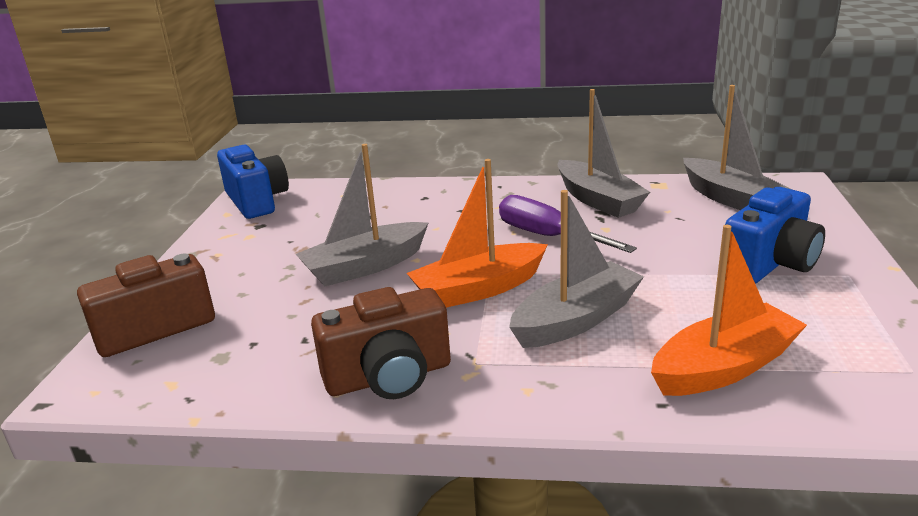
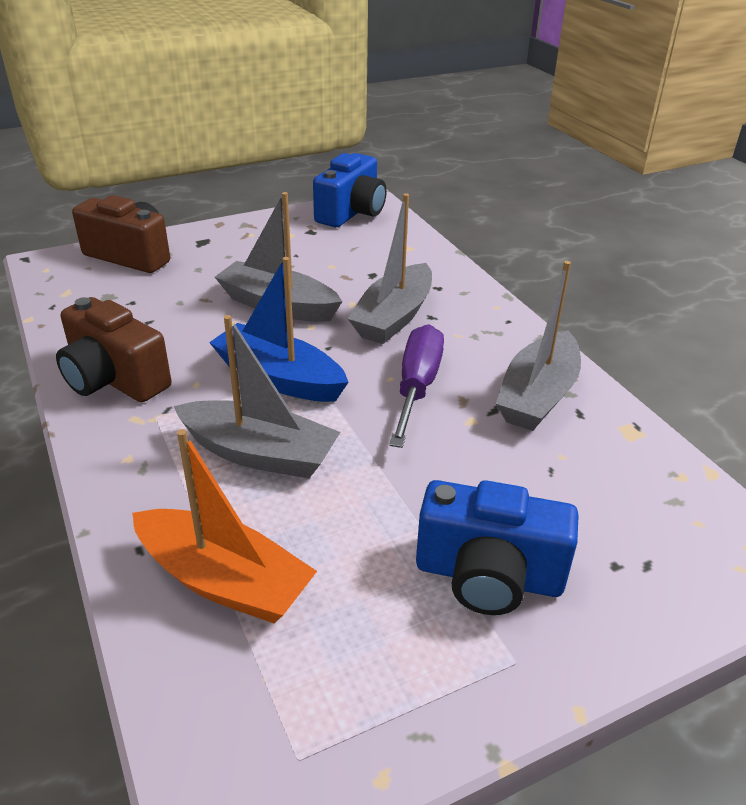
camera: 55 degrees right, 10 degrees up
orange boat [407,159,548,308] -> blue boat [209,257,349,402]
grey boat [683,85,790,210] -> grey boat moved to [348,193,432,344]

